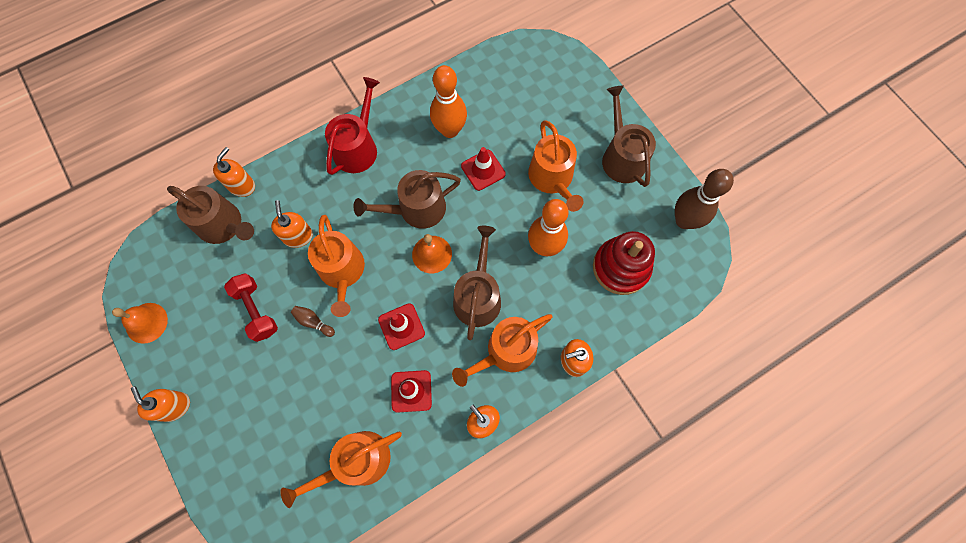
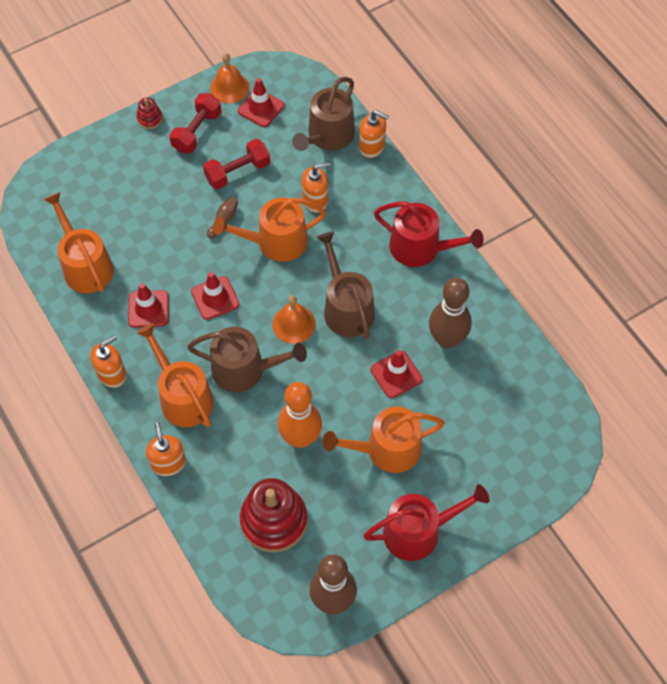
camera: 90 degrees right, 10 degrees down
orange soap dispenser [131,386,190,422] -> red stacking toy [137,97,163,129]
orange bowling pin [430,65,467,138] -> brown bowling pin [429,278,472,349]
brown watering can [602,86,656,187] -> red watering can [363,484,489,561]
none -> red dumbbell [170,93,221,153]
none -> red traffic cone [238,78,284,127]

